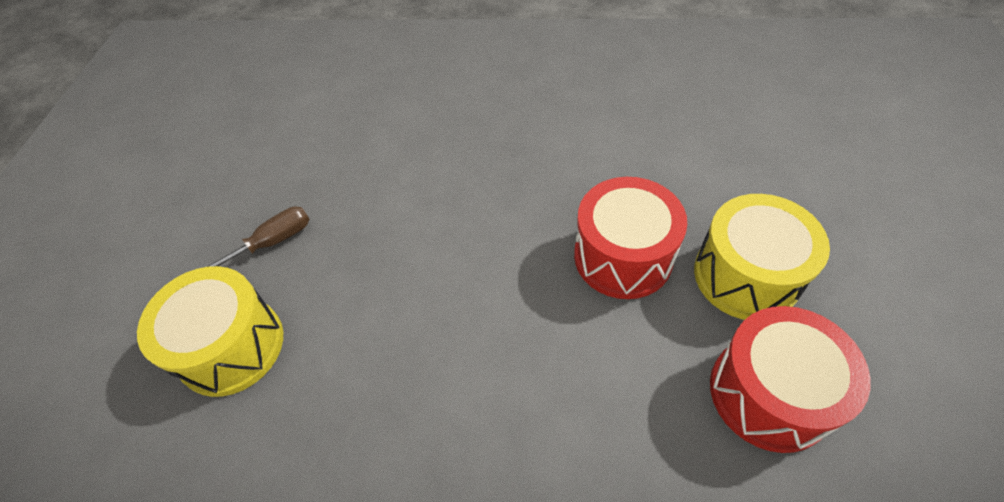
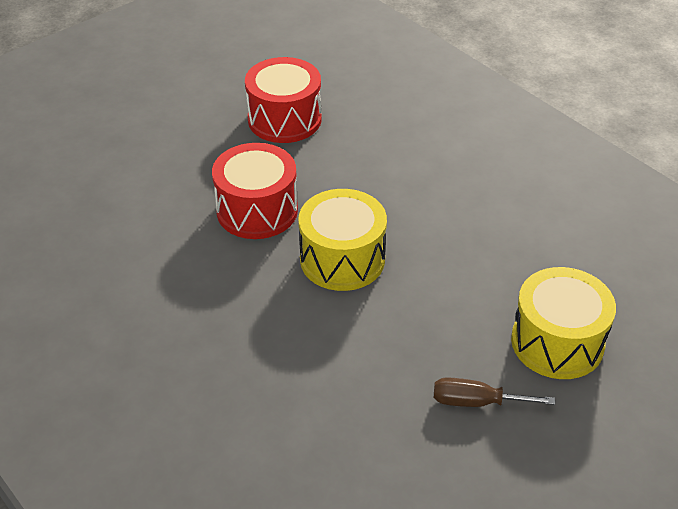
camera: 140 degrees left, 10 degrees down
yellow drum [694,194,830,320] -> yellow drum moved to [298,189,387,291]

